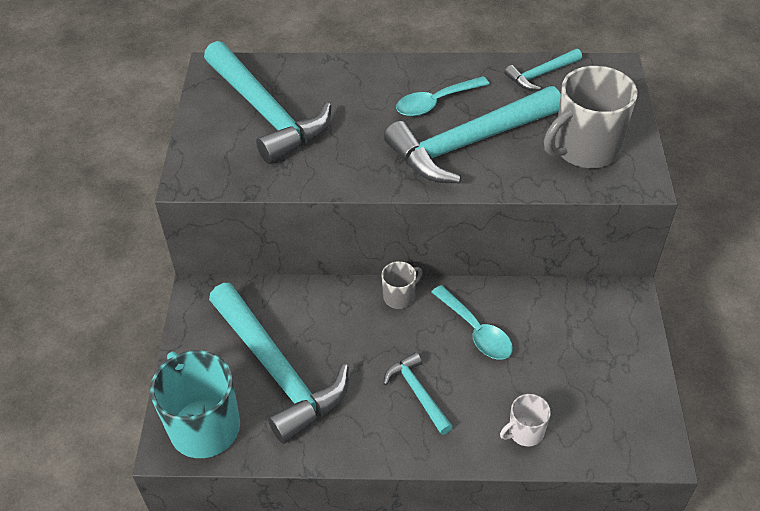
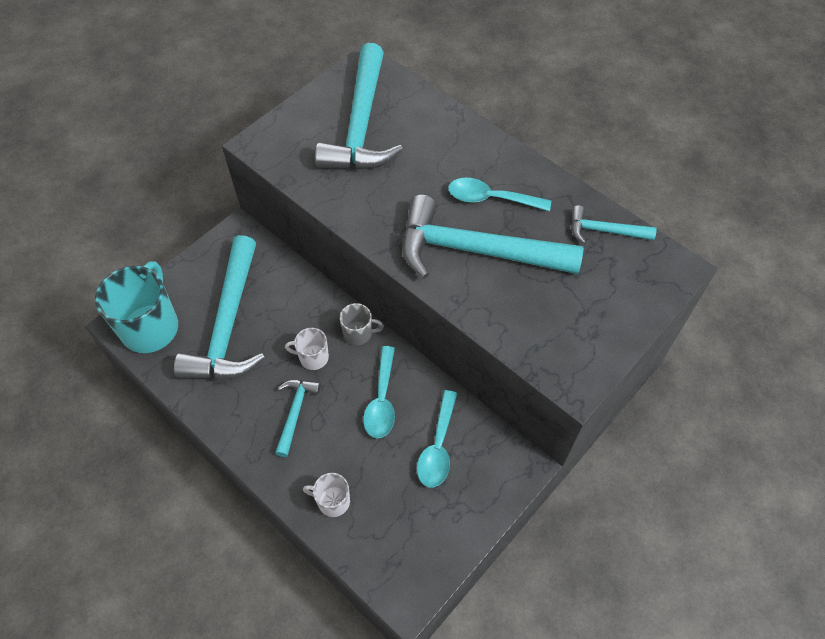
camera: 40 degrees right, 10 degrees up
grey mug [544,66,638,168] -> none
none -> white mug [285,328,329,370]
none -> turquoise spoon [417,390,457,487]

